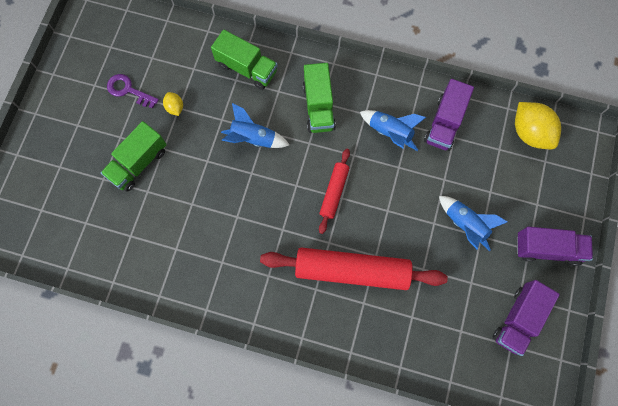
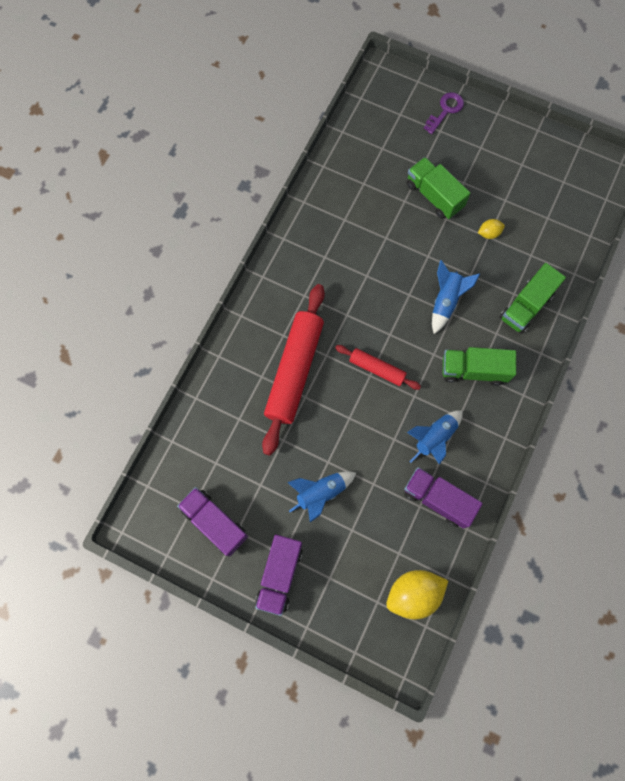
camera: 100 degrees right, 0 degrees up
purple key [107,74,159,109] -> purple key moved to [424,92,464,134]

